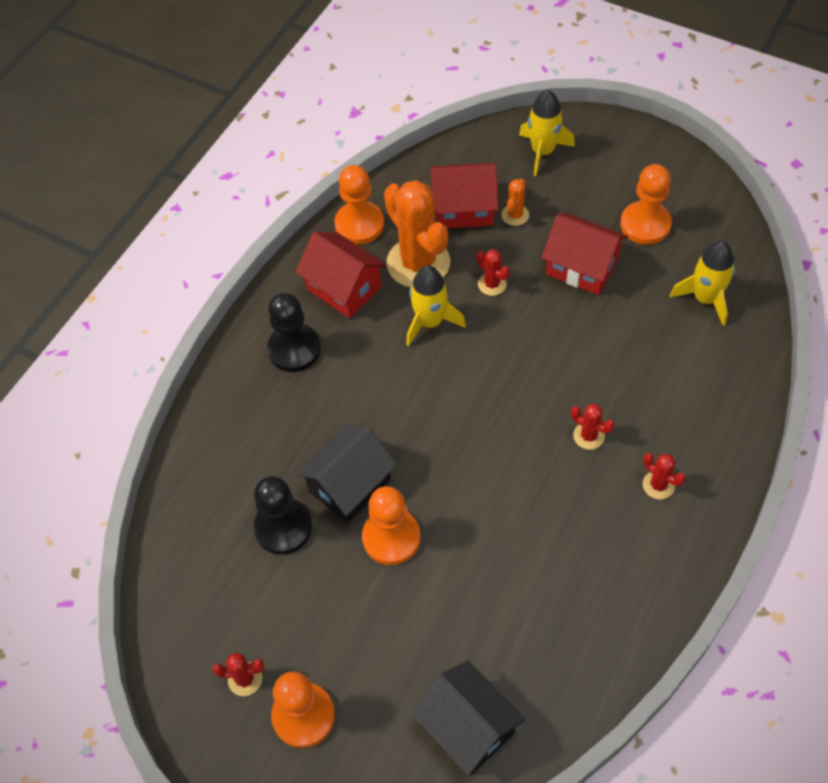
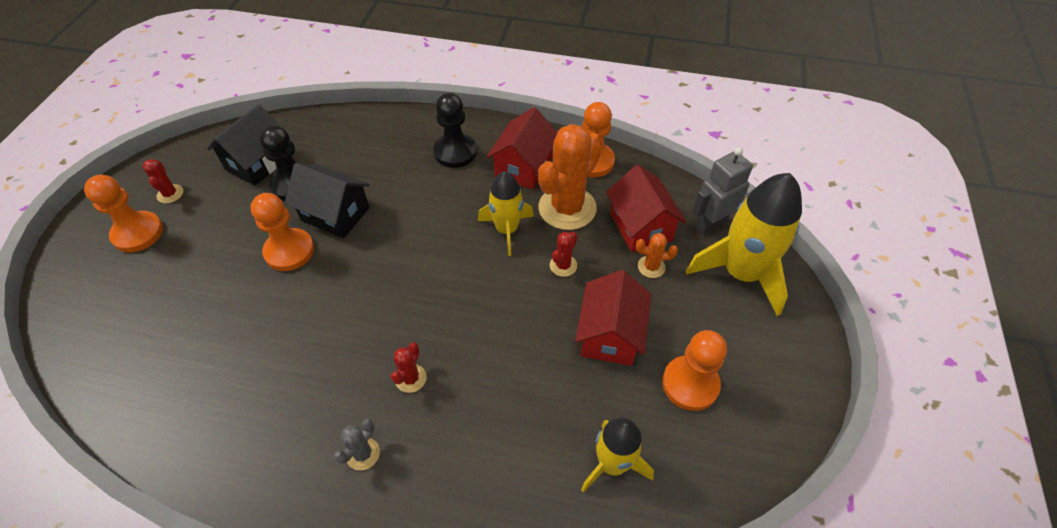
camera: 70 degrees right, 5 degrees down
black house [411,661,526,776] -> black house moved to [207,104,281,186]
yellow rocket [519,90,575,176] -> yellow rocket [686,173,802,316], size x1.63
red cactus [643,453,686,499] -> grey cactus [334,418,380,471]
none -> grey robot [692,147,753,235]

